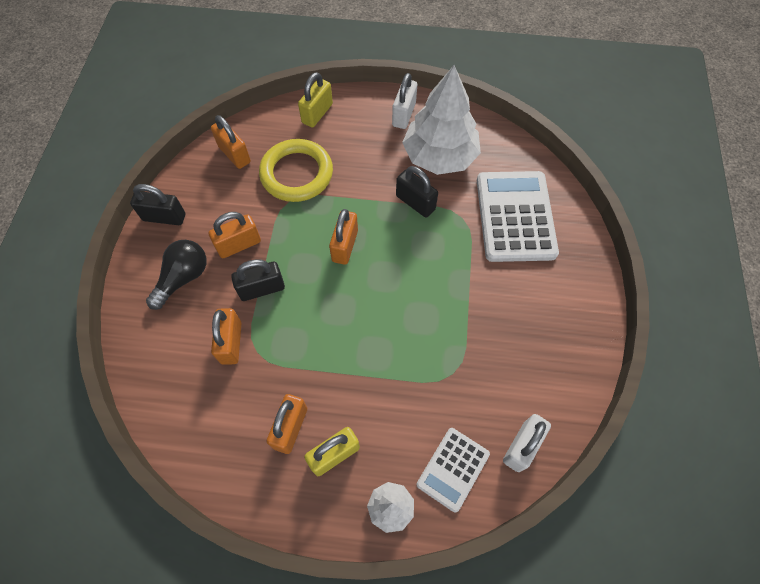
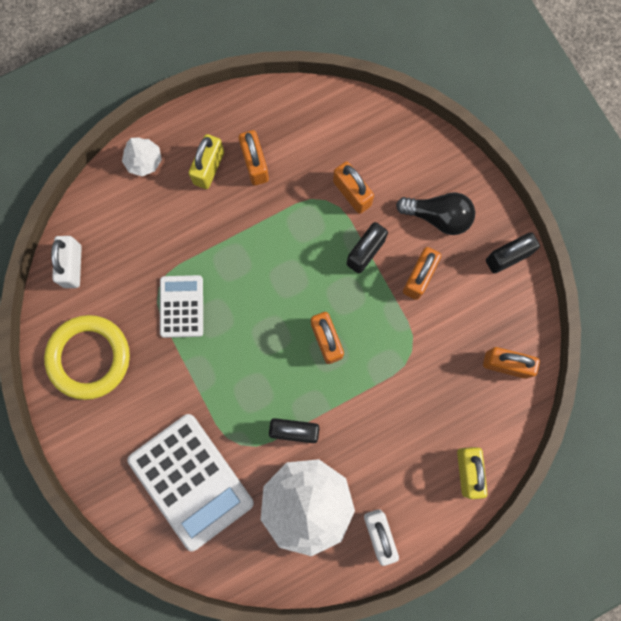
camera: 145 degrees right, 15 degrees up
black light bulb [146,240,207,310] -> black light bulb turned 75 degrees counterclockwise [396,192,475,235]
yellow ring [259,139,333,202] -> yellow ring moved to [44,315,130,400]
white calculator [416,428,490,512] -> white calculator moved to [160,275,203,338]

